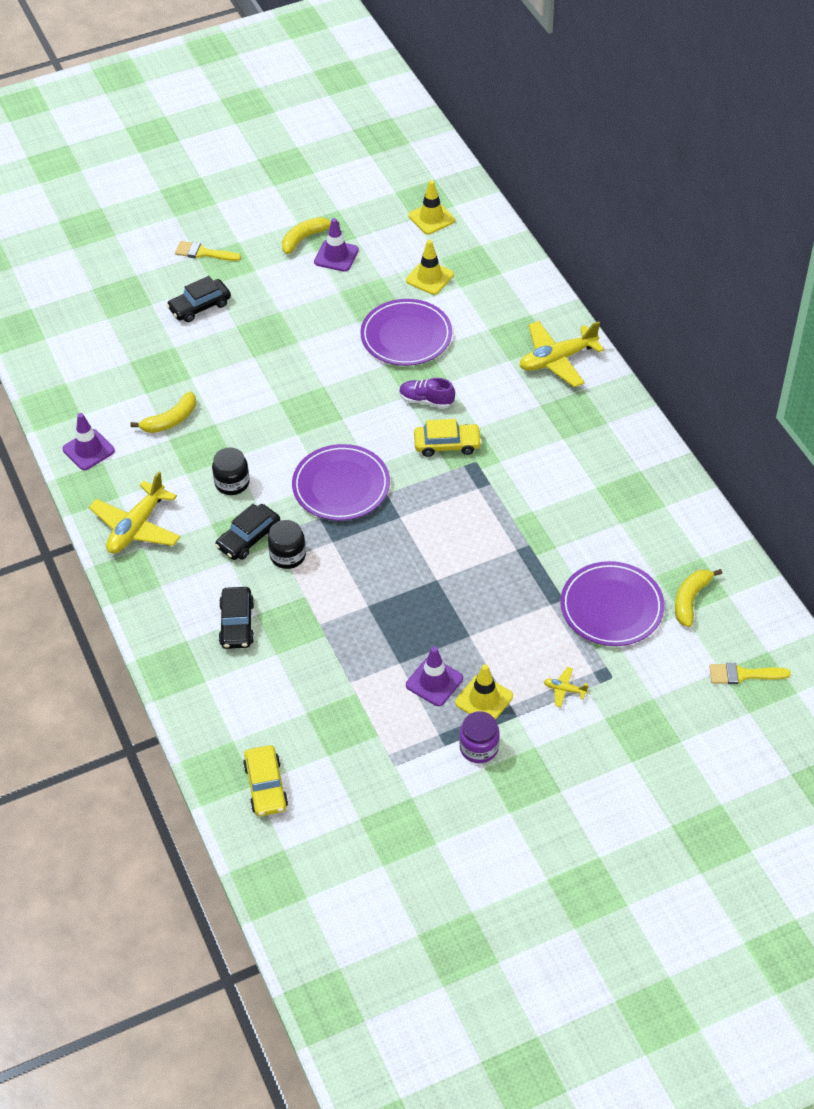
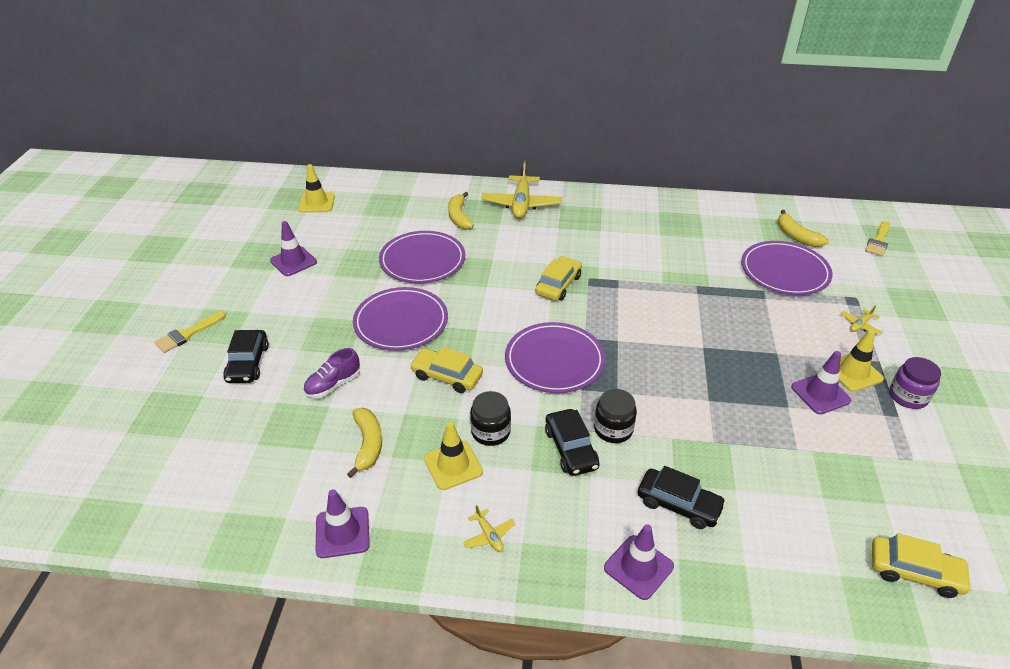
camera: 60 degrees left, 10 degrees down
yellow plane [89,471,180,554] -> yellow plane [463,505,516,552], size x0.44
yellow banana [282,217,339,254] -> yellow banana moved to [448,192,474,230]
purple shoe [399,378,455,408] -> purple shoe moved to [303,348,360,398]
yellow traffic cone [406,240,454,295] -> yellow traffic cone moved to [424,422,483,490]
none -> purple plate [353,287,448,351]
none -> yellow car [410,347,483,393]
none -> purple traffic cone [604,525,674,600]

